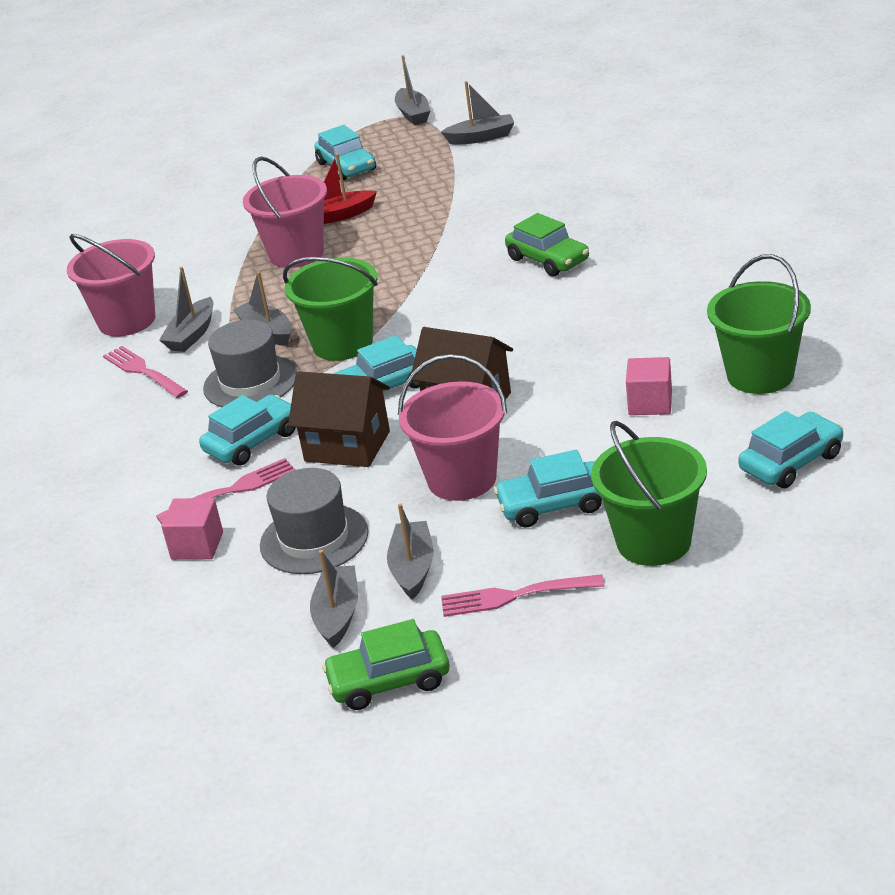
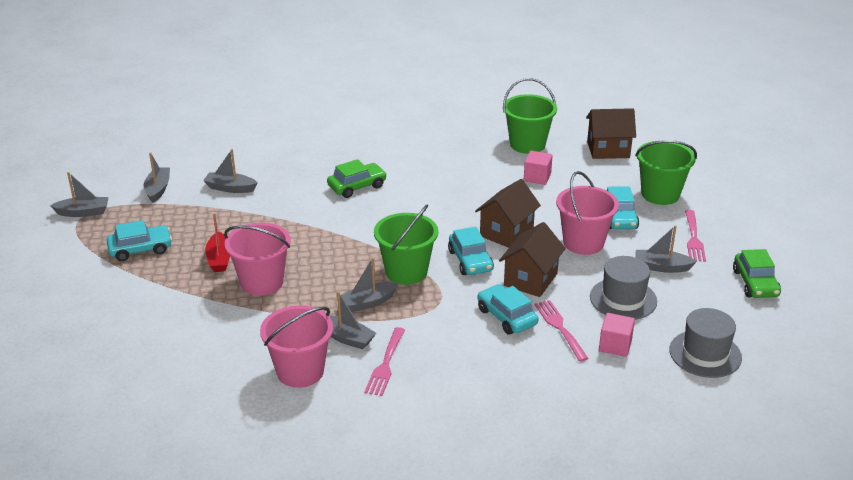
camera: 85 degrees left, 0 degrees up
pink fork [103,346,188,398] -> pink fork turned 45 degrees counterclockwise [364,327,405,396]
grey hat [203,320,297,407] -> grey hat moved to [669,308,742,378]
grey boat [310,550,358,648] -> grey boat moved to [203,149,258,193]
turquoise car [738,411,843,488] -> brown house [586,108,636,159]

